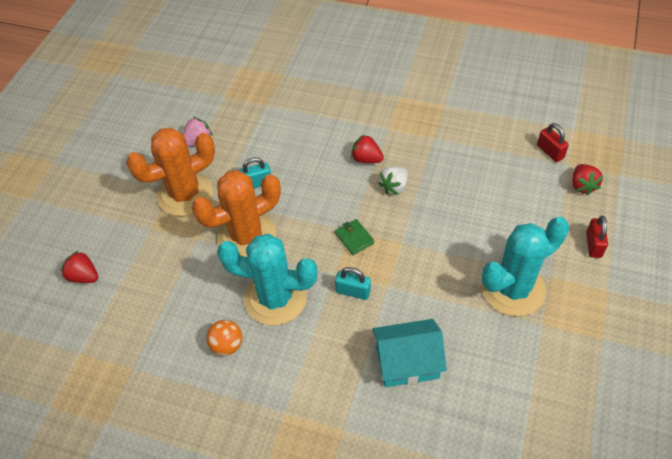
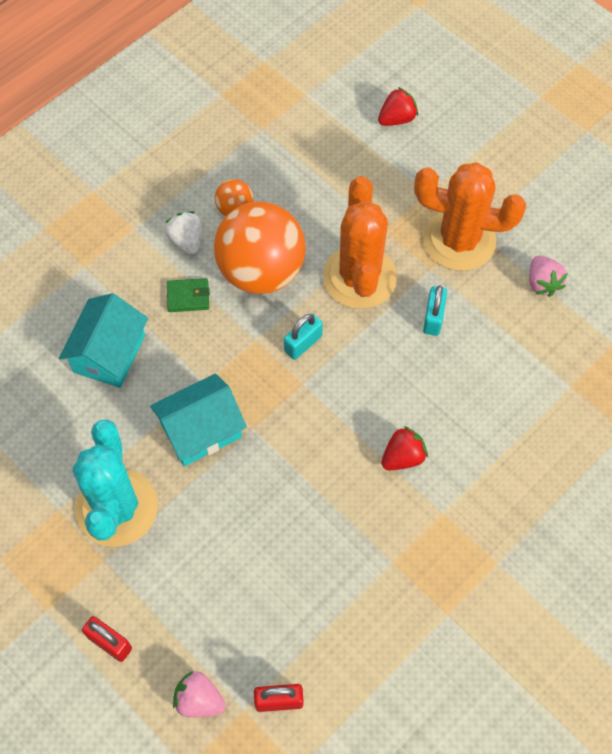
camera: 115 degrees right, 10 degrees up
orange cactus [126,127,215,216] -> orange cactus turned 75 degrees counterclockwise [414,162,526,271]
turquoise cactus [217,234,318,325] -> orange ball [214,202,305,294]
green wallet [335,219,374,255] -> green wallet moved to [167,278,210,312]
turquoise padlock [335,267,371,300] -> turquoise padlock moved to [284,314,323,360]
white strawberry [378,166,408,195] -> white strawberry moved to [165,211,202,255]
red strawberry [572,164,603,195] -> pink strawberry [173,671,226,717]
none -> turquoise house [150,373,247,466]

